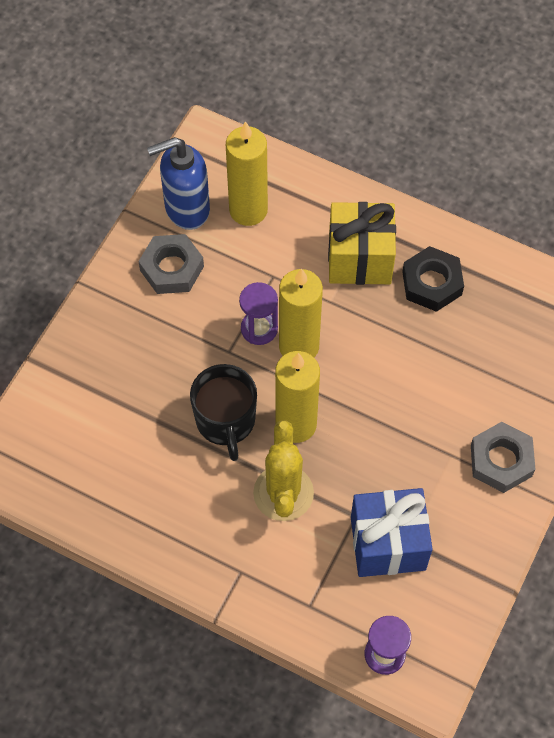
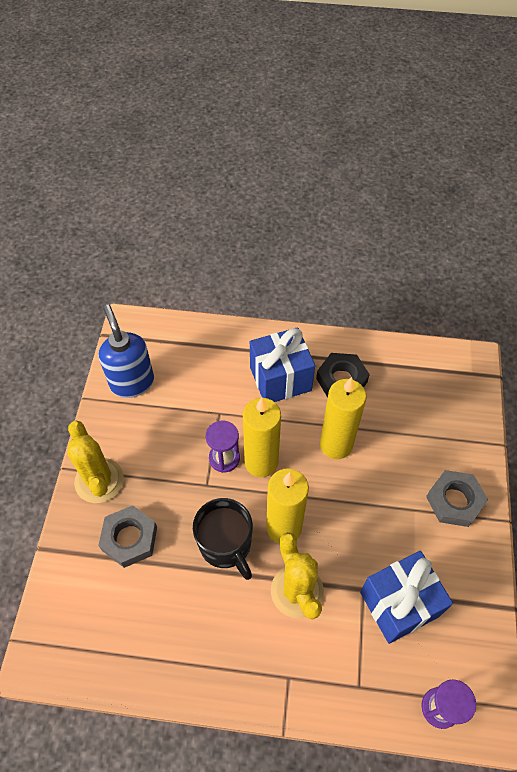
camera: 20 degrees left, 5 degrees down
grey nut [138,234,204,294] -> grey nut moved to [98,505,157,568]
blue soap dispenser [147,137,210,230] -> blue soap dispenser turned 105 degrees clockwise [99,305,154,398]
yellow candle [226,121,268,226] -> yellow candle moved to [320,377,367,459]
yellow gift [328,202,396,285] -> blue gift [250,327,315,402]
none -> yellow cactus [68,421,124,503]

